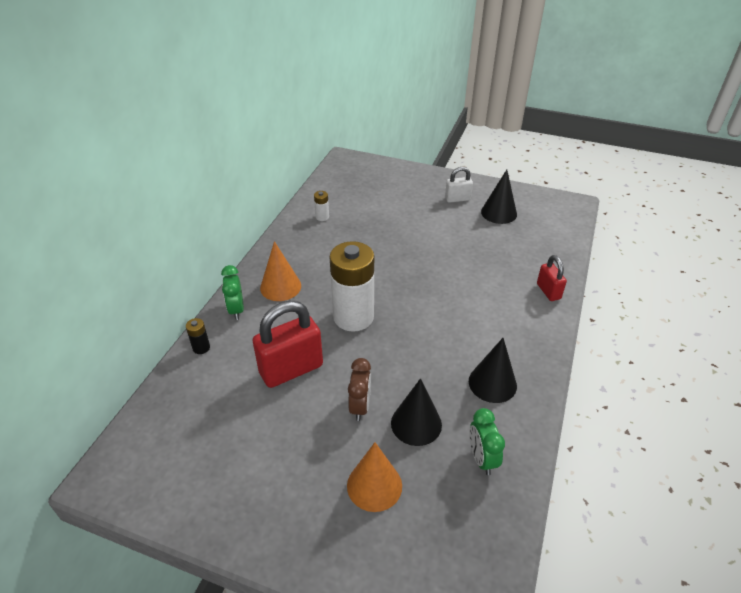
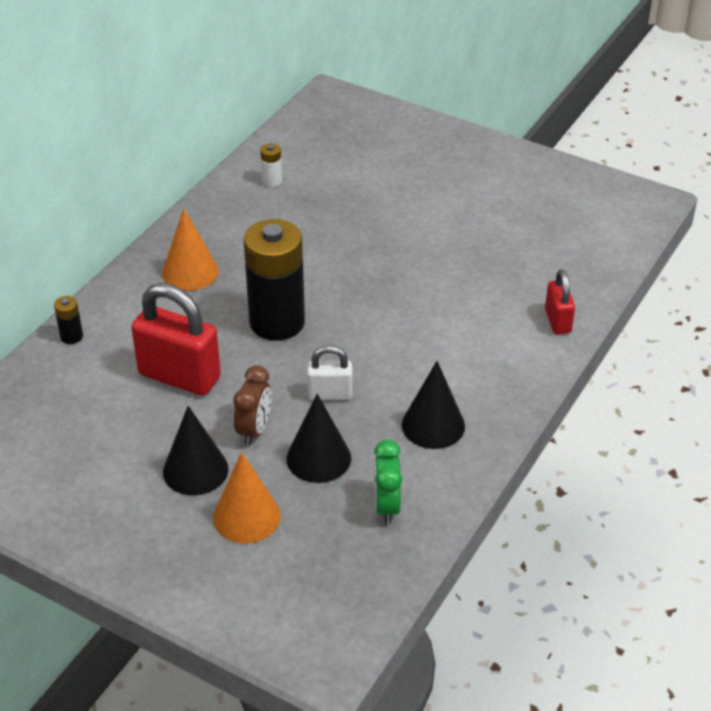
camera: 10 degrees right, 0 degrees up
green clock [221,265,244,320] -> none
red padlock [253,301,323,388] -> red padlock turned 45 degrees clockwise [131,283,221,396]
white battery [330,241,374,332] -> black battery [244,219,305,341]
white padlock [445,167,473,203] -> white padlock moved to [307,345,352,400]
black cone [481,170,517,224] -> black cone moved to [163,406,229,495]

